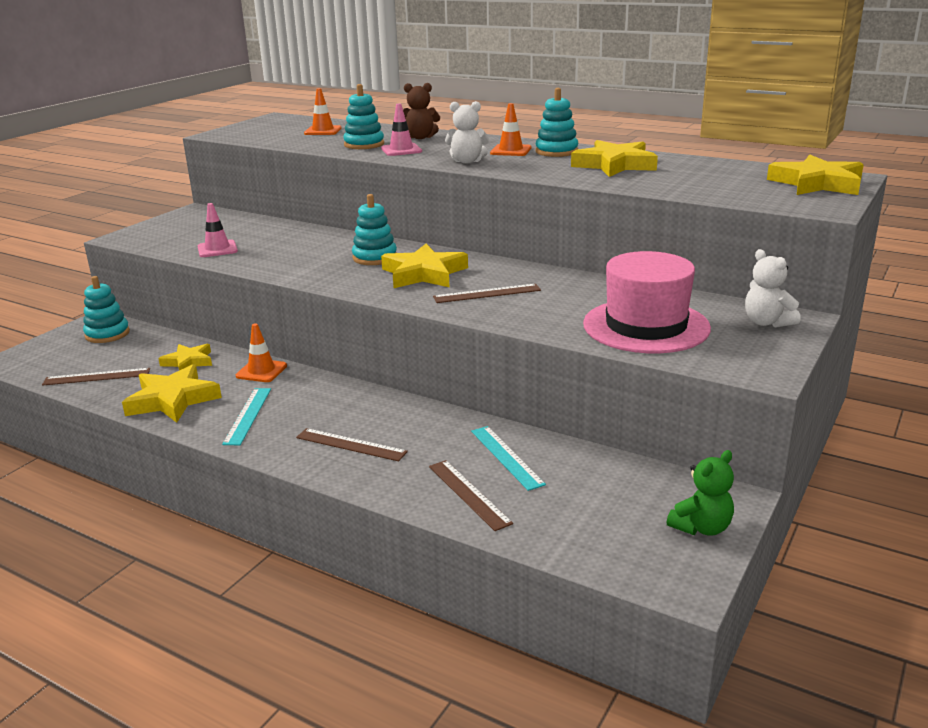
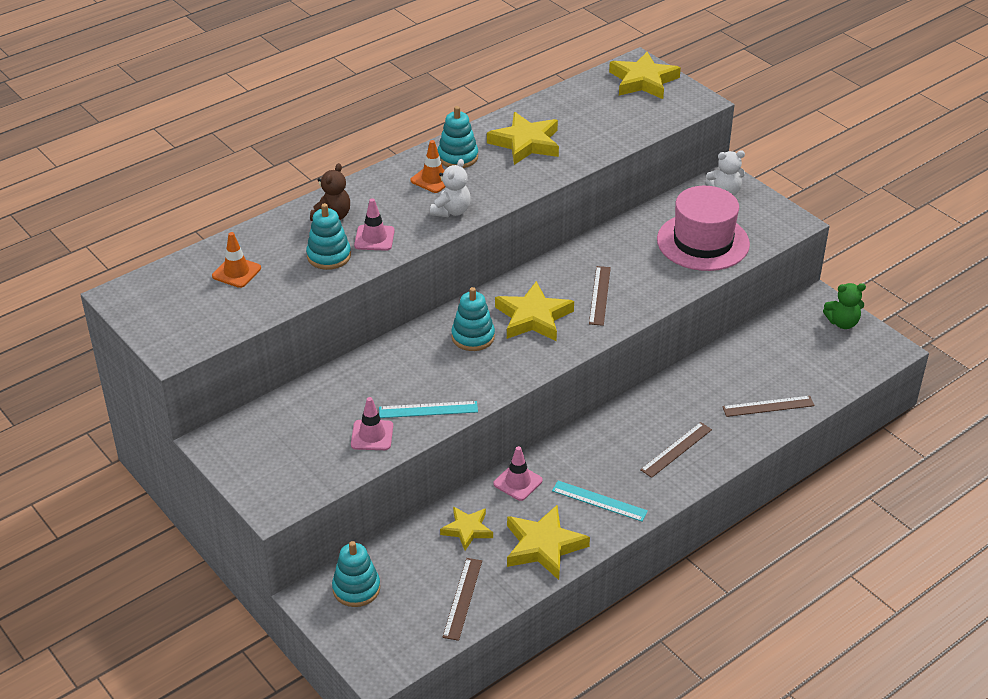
camera: 70 degrees left, 15 degrees up
orange traffic cone [236,323,287,382] -> pink traffic cone [493,446,543,501]
turquoise ruler [471,426,546,491] -> turquoise ruler moved to [379,401,478,418]
green teddy bear [667,450,734,536] -> green teddy bear turned 105 degrees clockwise [823,283,866,329]

